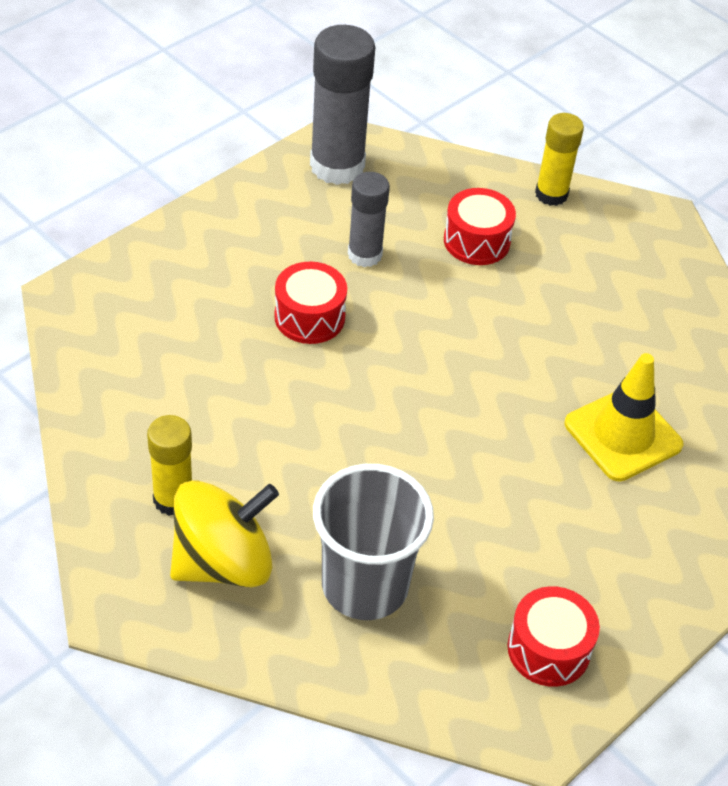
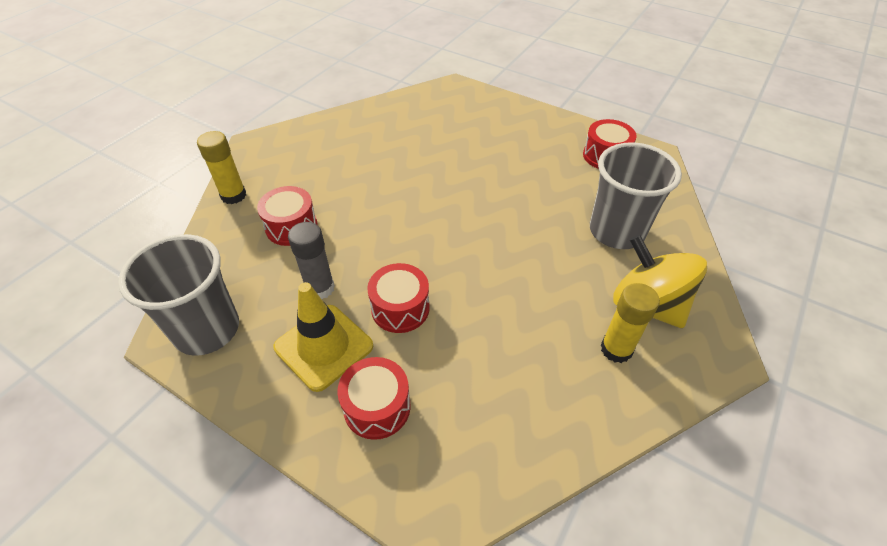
camera: 100 degrees left, 0 degrees up
grey glue stick [310,25,375,185] -> grey cup [118,234,239,356]
yellow traffic cone [564,353,684,482] -> yellow traffic cone moved to [273,282,373,392]
none -> red drum [337,357,411,440]

